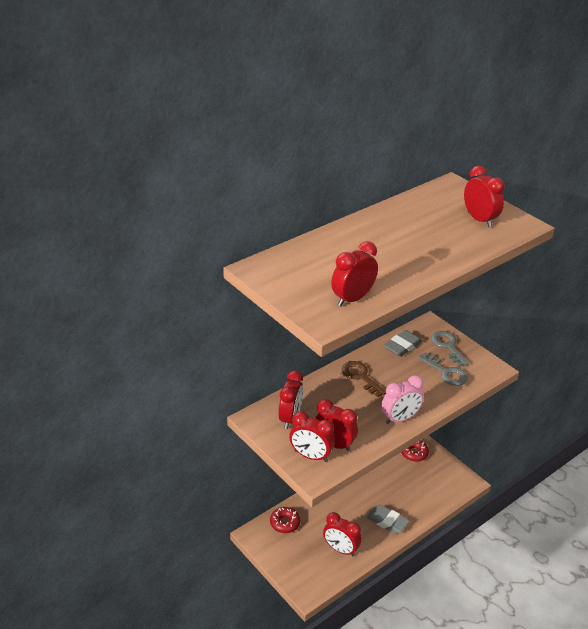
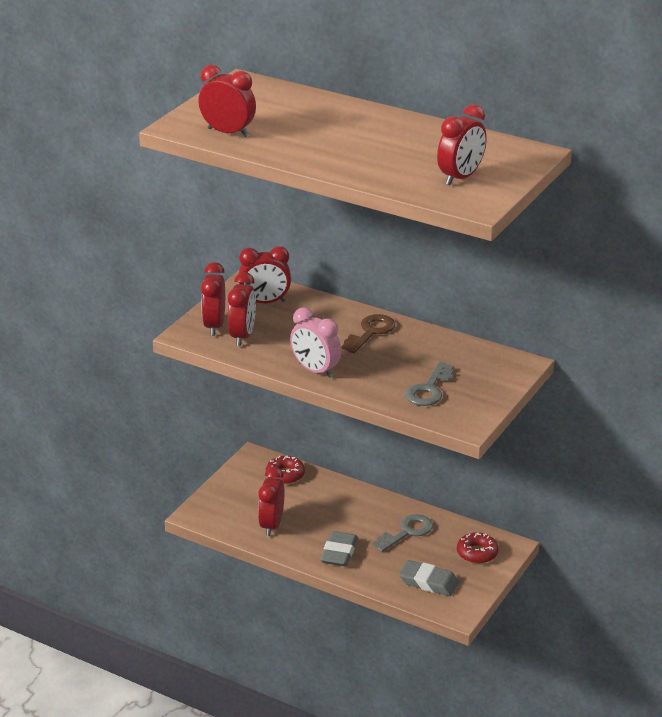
camera: 70 degrees right, 5 degrees down
grey eraser [384,330,422,357] -> grey eraser moved to [399,560,459,596]
grey key [431,331,469,367] -> grey key moved to [372,514,433,552]

